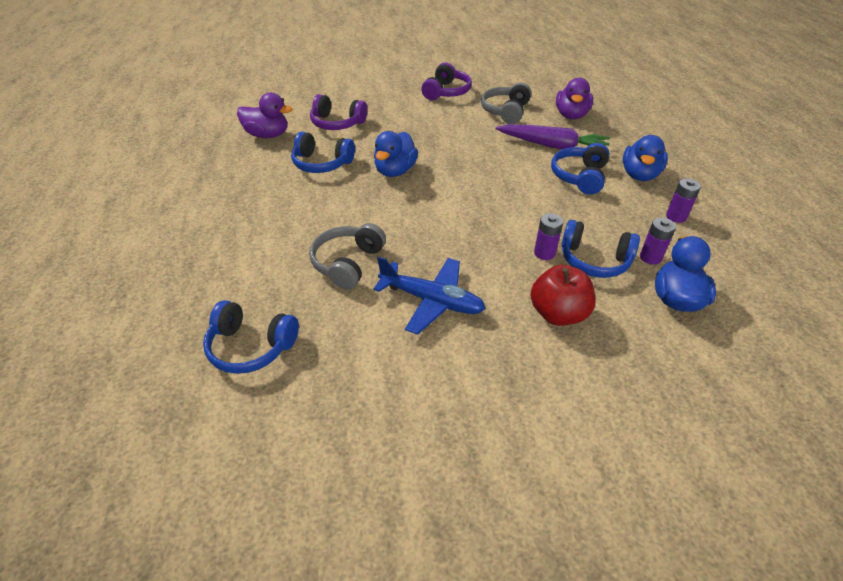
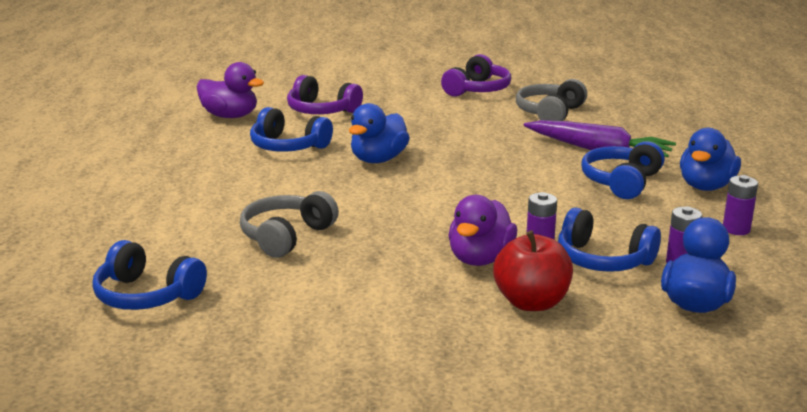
camera: 10 degrees right, 20 degrees down
blue plane [373,257,486,335] -> none
purple duck [556,78,593,119] -> purple duck moved to [448,195,517,266]

